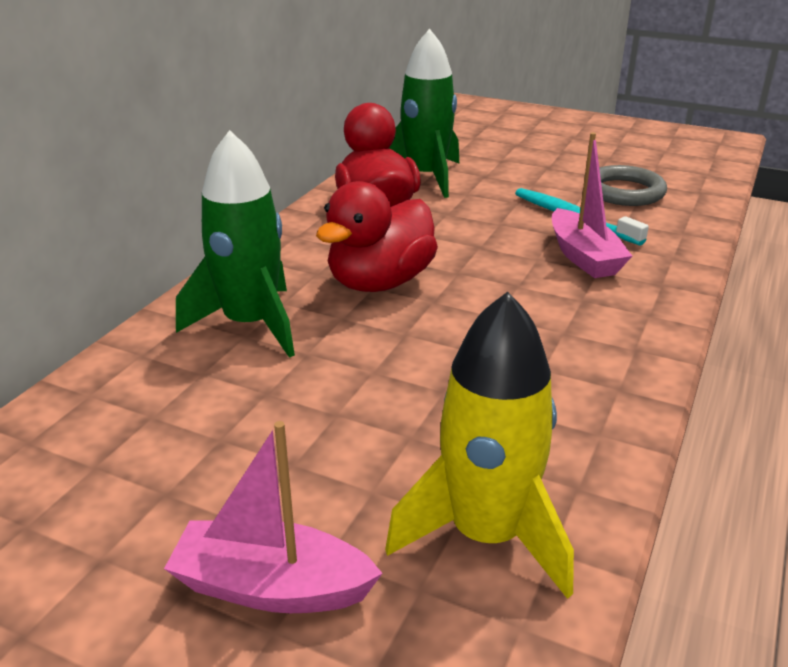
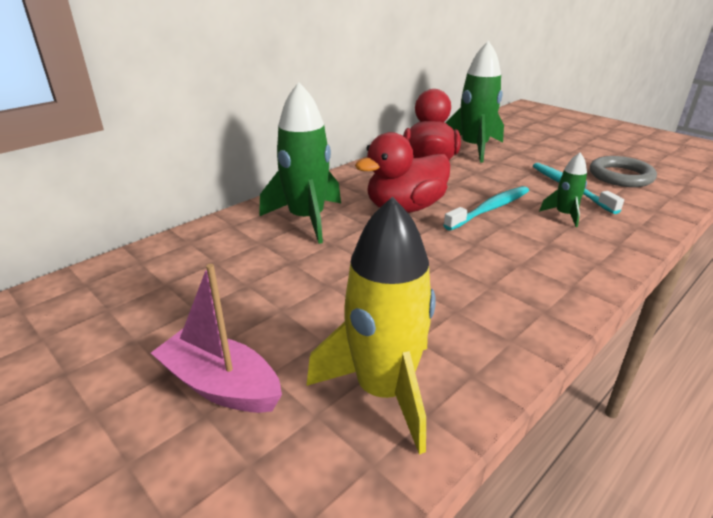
camera: 20 degrees right, 0 degrees up
pink boat [552,132,632,278] -> green rocket [539,152,587,227]
none -> turquoise toothbrush [444,186,529,230]

